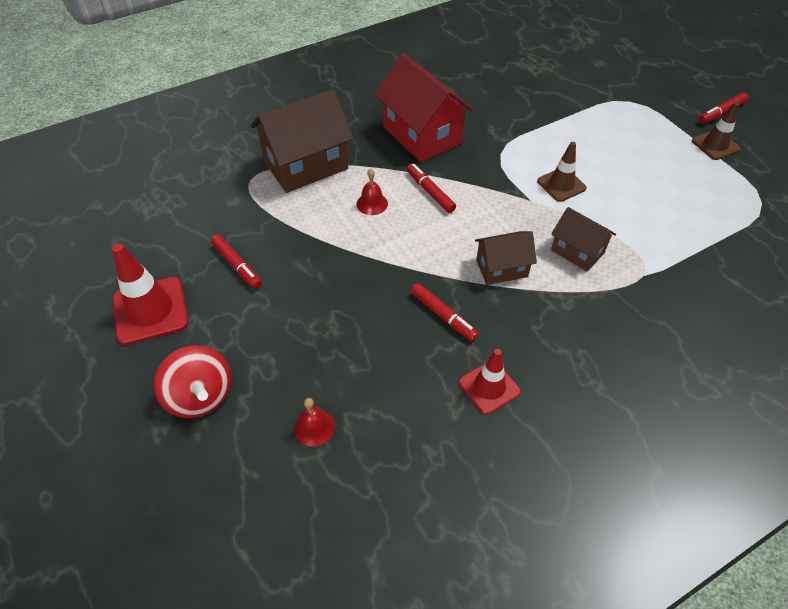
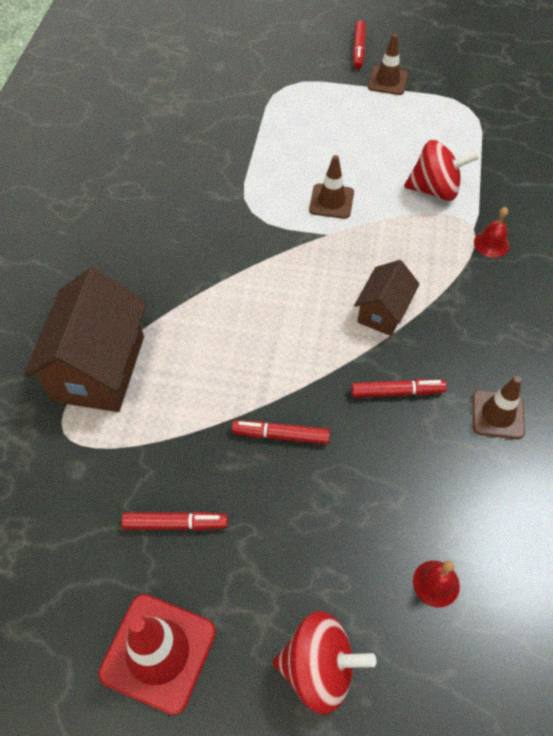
camera: 50 degrees left, 5 degrees up
red bell [357,169,388,215] -> red bell moved to [474,207,509,258]
red house [375,53,474,162] -> none
red marker [407,163,456,213] -> red marker moved to [232,420,330,444]
red traffic cone [459,349,521,415] -> brown traffic cone [473,376,525,439]
brown house [551,207,616,272] -> none
none -> red spinning top [404,140,480,201]

